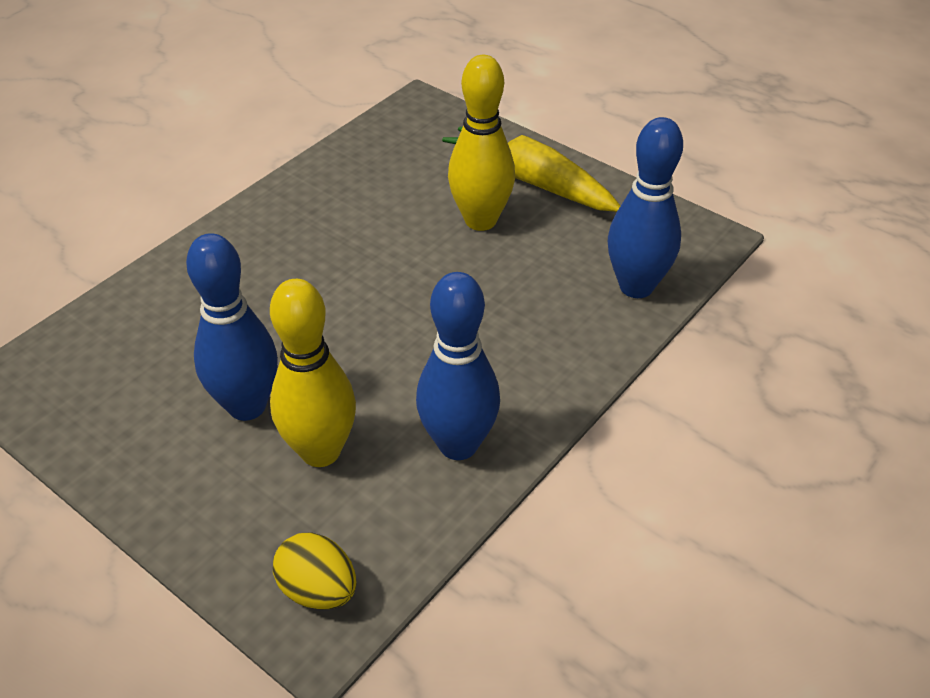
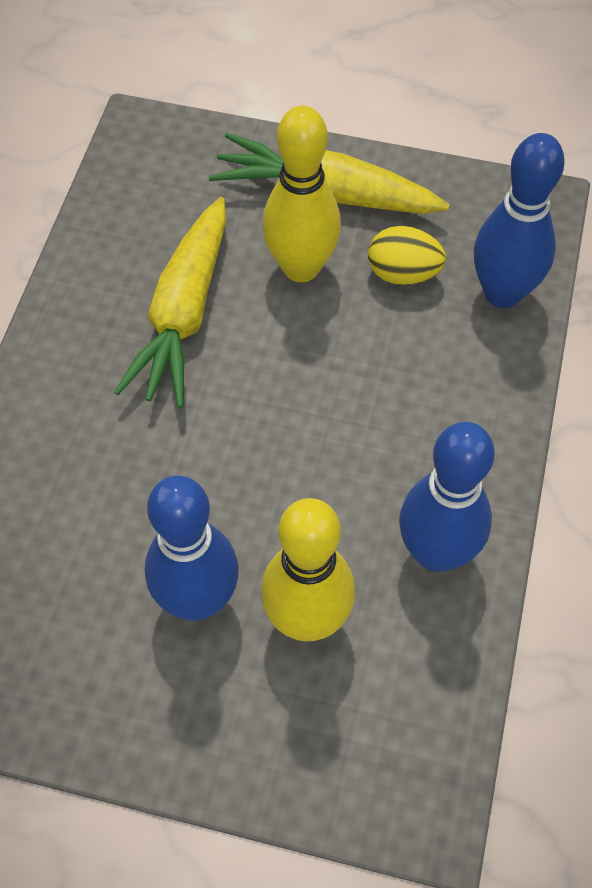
camera: 25 degrees left, 15 degrees up
yellow egg [273,532,357,610] -> yellow egg moved to [368,226,446,285]
none -> yellow carrot [114,197,226,408]

